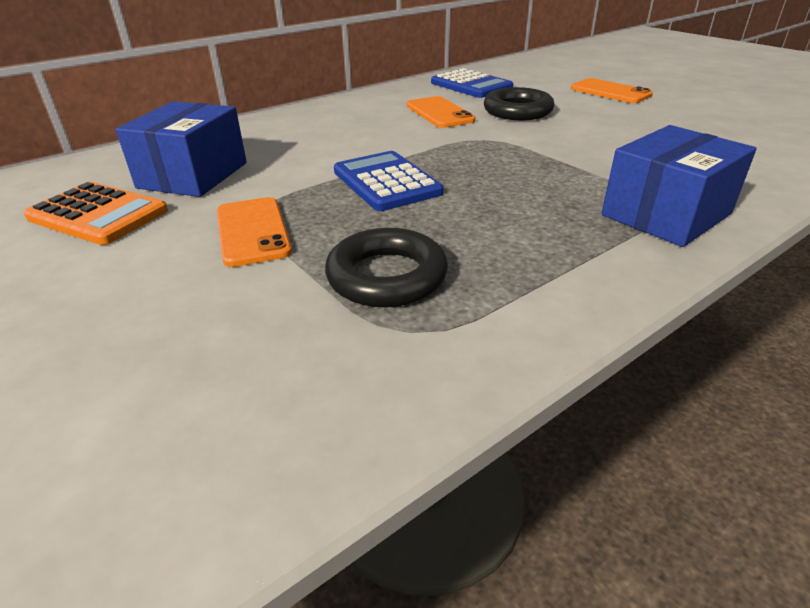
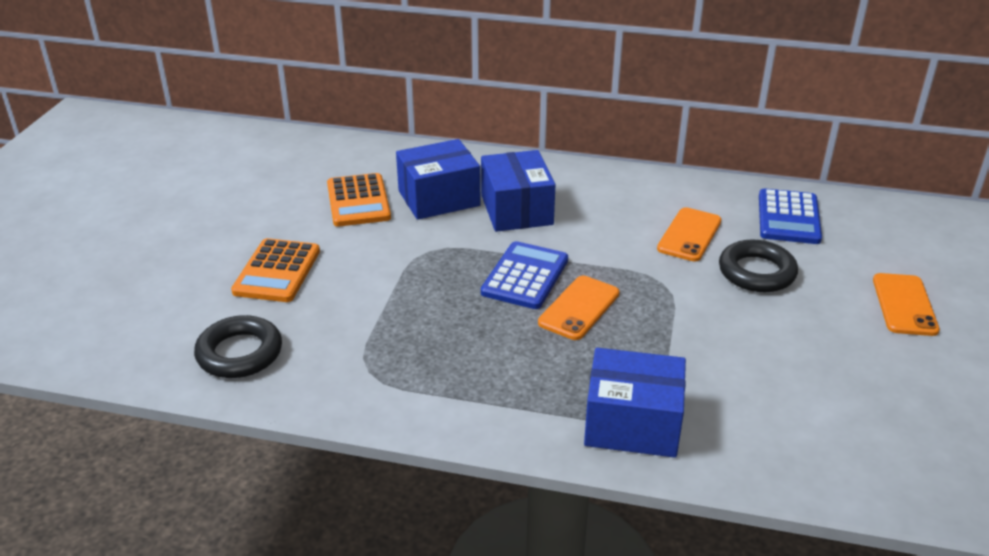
camera: 50 degrees right, 0 degrees up
orange phone [217,197,292,267] -> orange phone moved to [538,276,620,340]
black ring [325,228,448,307] -> black ring moved to [194,315,282,378]
none -> orange calculator [231,238,320,302]
none -> blue box [481,150,556,232]

